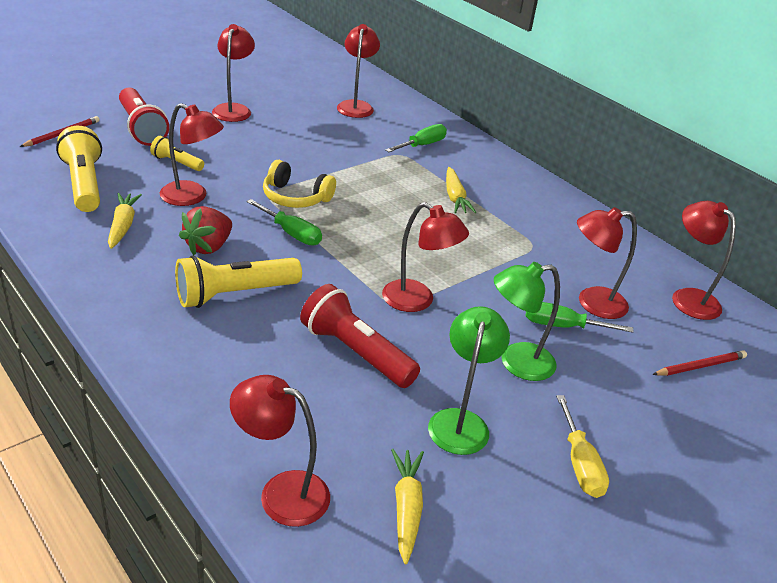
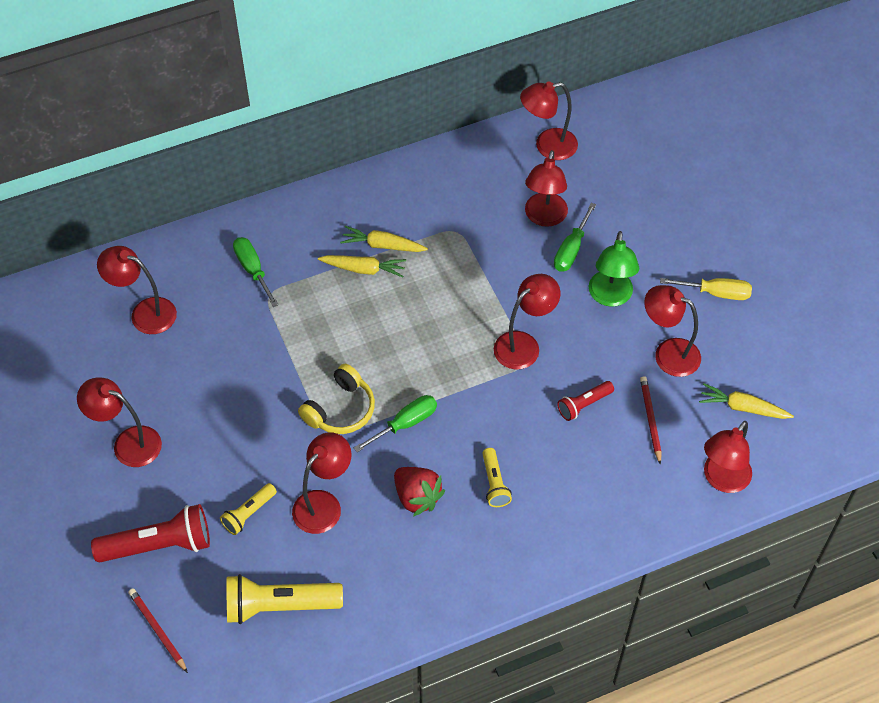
camera: 70 degrees left, 20 degrees up
yellow carrot [108,193,142,249] -> yellow carrot moved to [340,226,428,252]
yellow flashlight [175,255,302,308] -> yellow flashlight [482,448,512,507], size x0.55
red flashlight [300,284,420,388] -> red flashlight [557,381,614,421], size x0.55
green lamp [428,306,510,455] -> red lamp [644,285,701,377]
red pencil [652,350,747,376] -> red pencil moved to [640,376,661,465]

